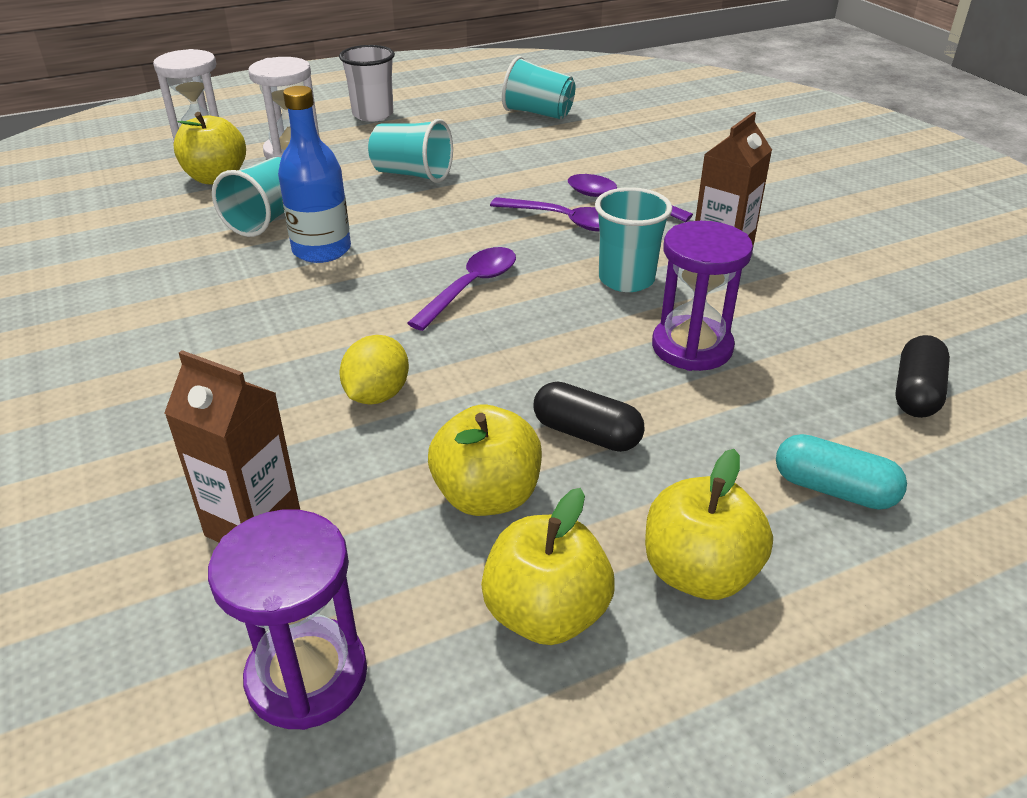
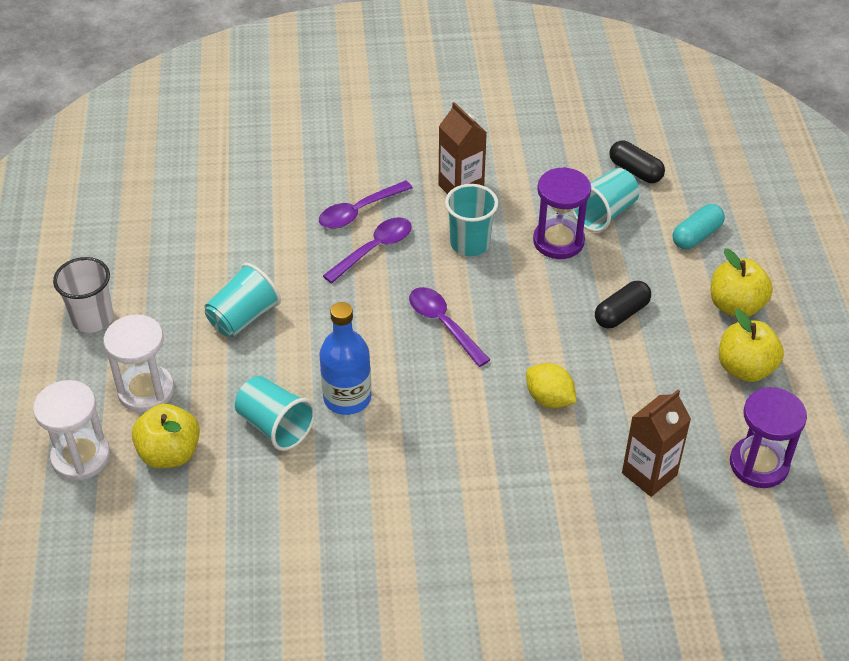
camera: 70 degrees left, 10 degrees up
yellow apple [428,405,542,516] -> none
turquoise cup [502,56,575,119] -> turquoise cup moved to [572,168,639,232]

